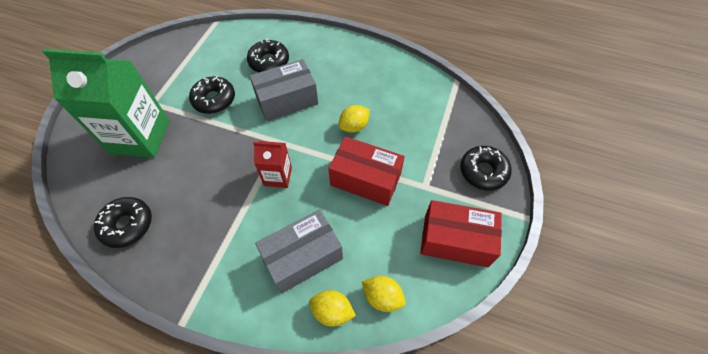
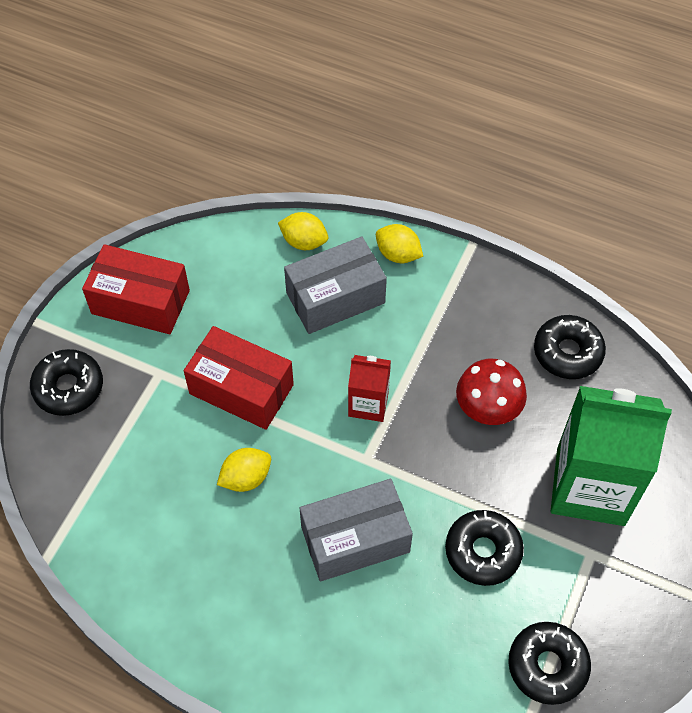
camera: 175 degrees left, 0 degrees up
black donut [247,39,289,73] -> black donut moved to [508,622,591,705]
yellow lemon [362,276,406,312] -> yellow lemon moved to [376,224,423,263]
none -> red mushroom [456,359,527,425]

